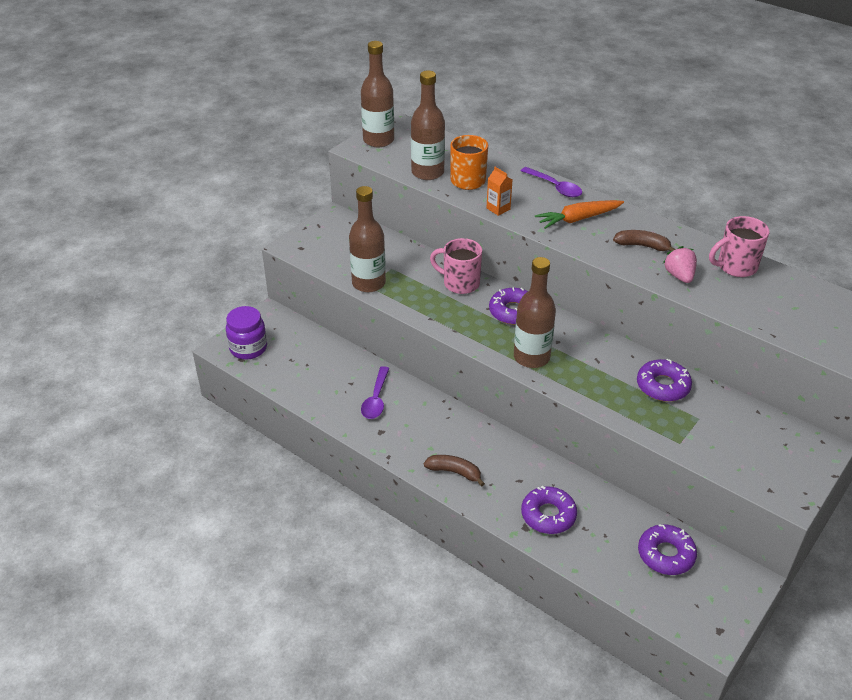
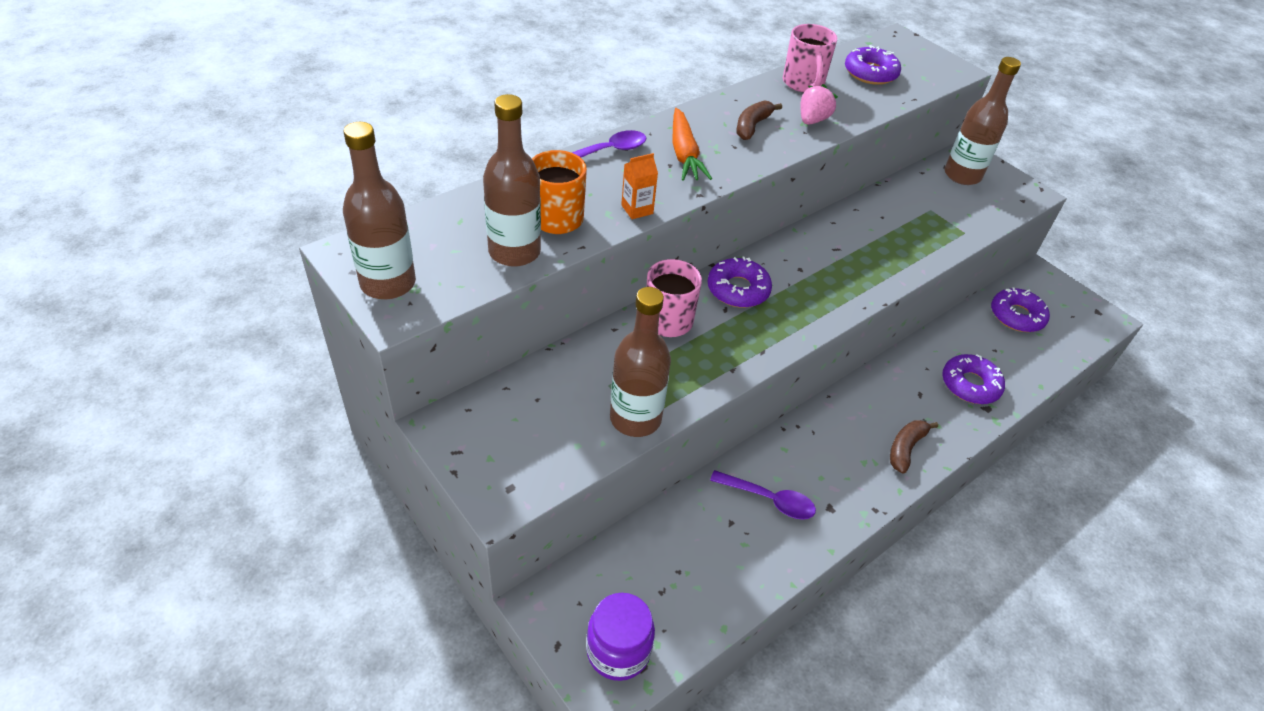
camera: 80 degrees left, 5 degrees up
brown bottle [514,257,556,368] -> brown bottle moved to [944,57,1021,185]
purple donut [637,359,692,402] -> purple donut moved to [845,45,901,85]
pink strawberry [663,246,697,283] -> pink strawberry turned 120 degrees clockwise [801,84,838,125]

